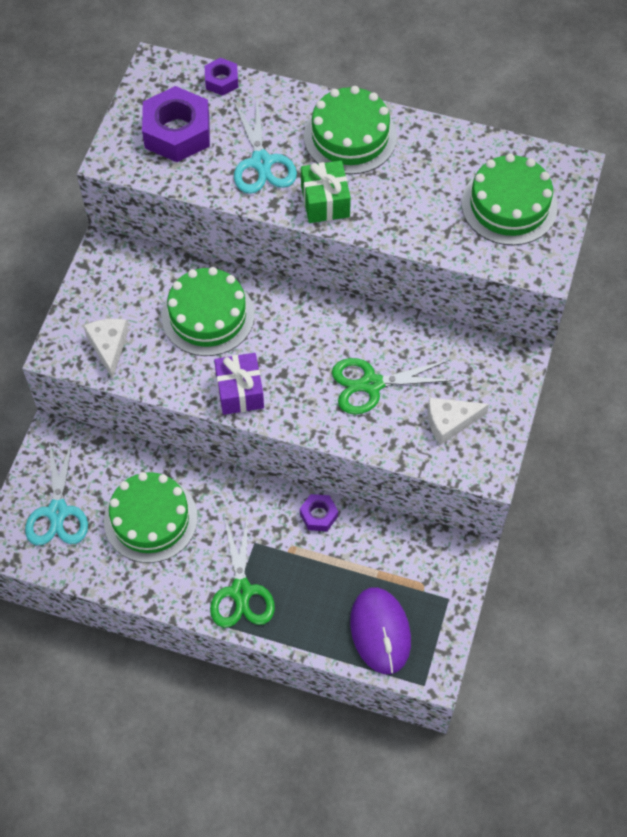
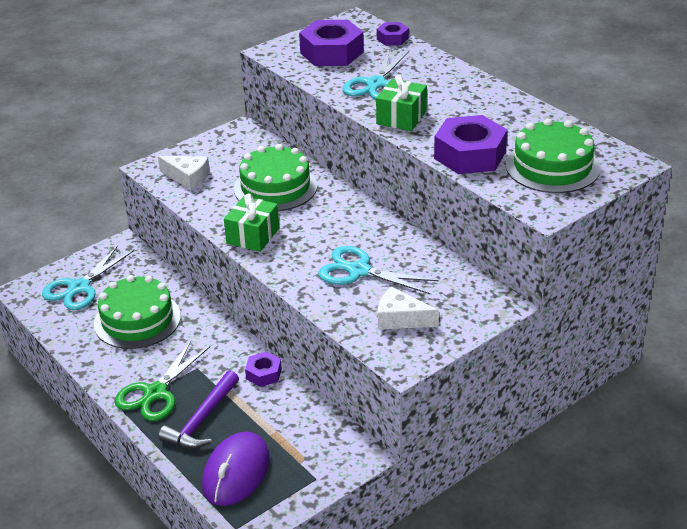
camera: 35 degrees right, 25 degrees down
white cheese [84,319,129,379] -> white cheese turned 90 degrees clockwise [158,156,210,190]
purple gift [214,353,264,415] -> green gift [224,194,279,252]
green cake [304,86,397,174] -> none
green scissors [332,358,455,415] -> turquoise scissors [318,246,439,294]
none -> purple hammer [158,371,239,449]
none -> purple nut [434,115,508,174]

